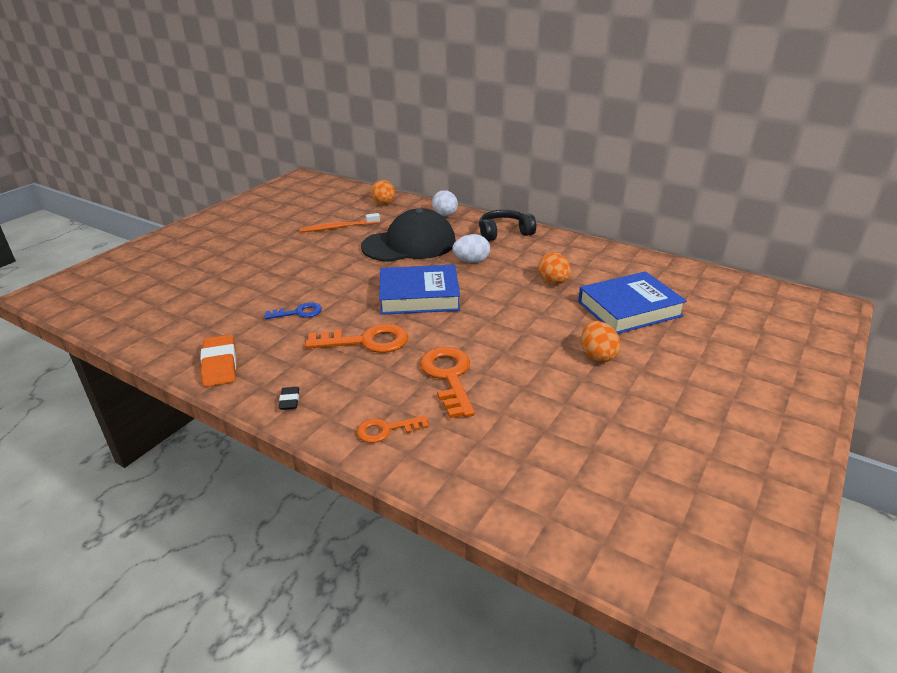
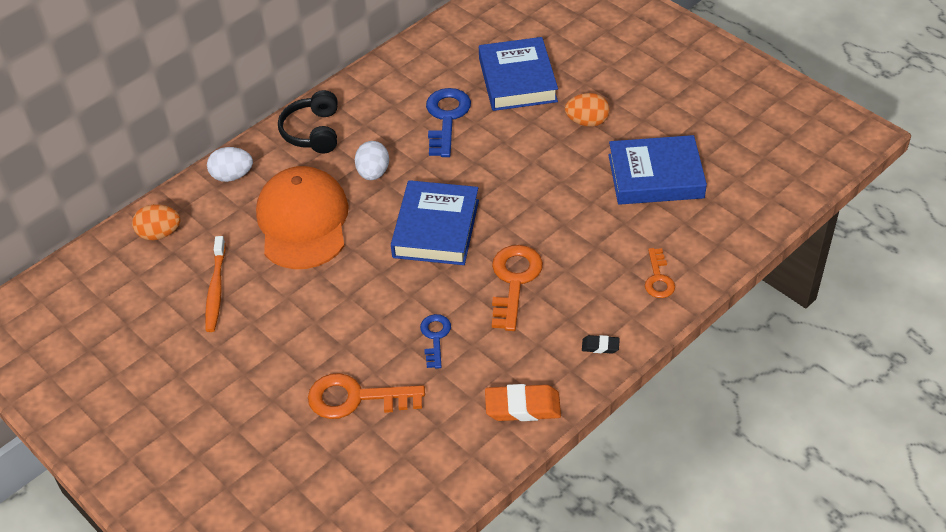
camera: 75 degrees left, 15 degrees up
black cap [361,208,456,262] -> orange cap [256,166,349,269]
orange key [420,347,475,418] -> orange key moved to [308,373,425,419]
orange egg [538,252,571,284] -> blue key [426,88,471,157]
none -> blue book [608,135,707,205]

